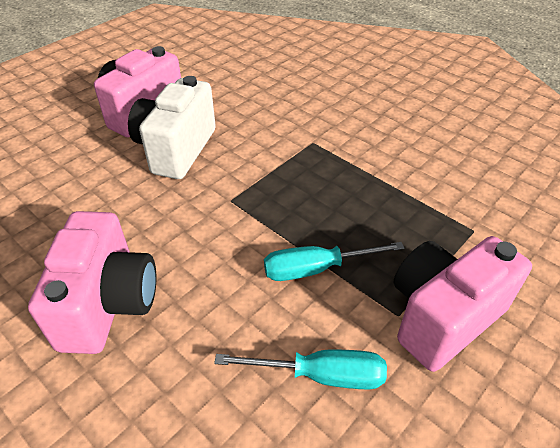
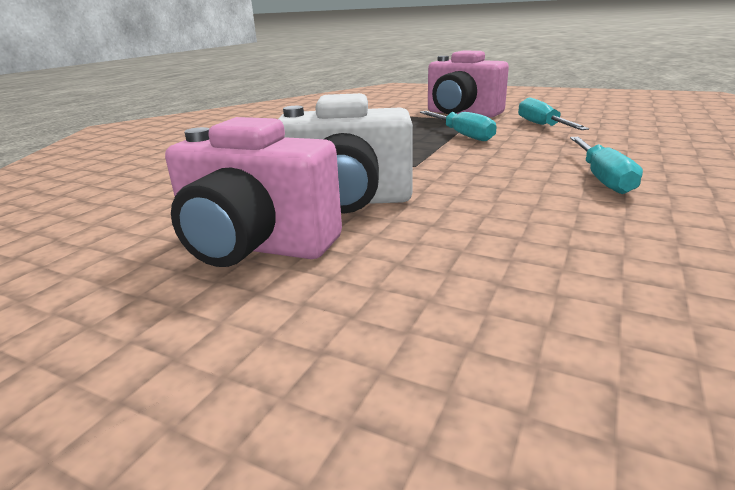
camera: 105 degrees left, 20 degrees down
pink camera [28,211,156,354] -> turquoise screwdriver [570,137,643,194]

